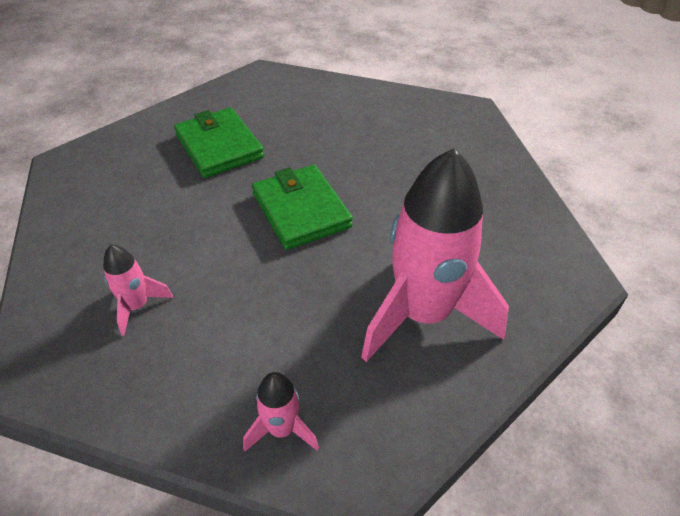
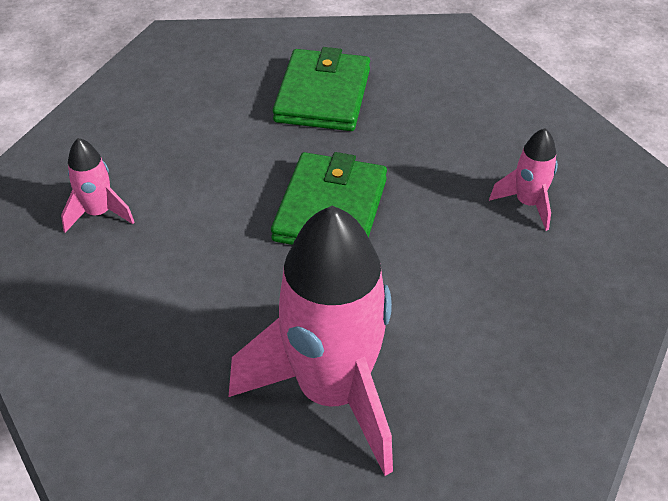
camera: 40 degrees right, 0 degrees up
pink rocket [243,372,319,451] -> pink rocket moved to [489,128,558,231]

